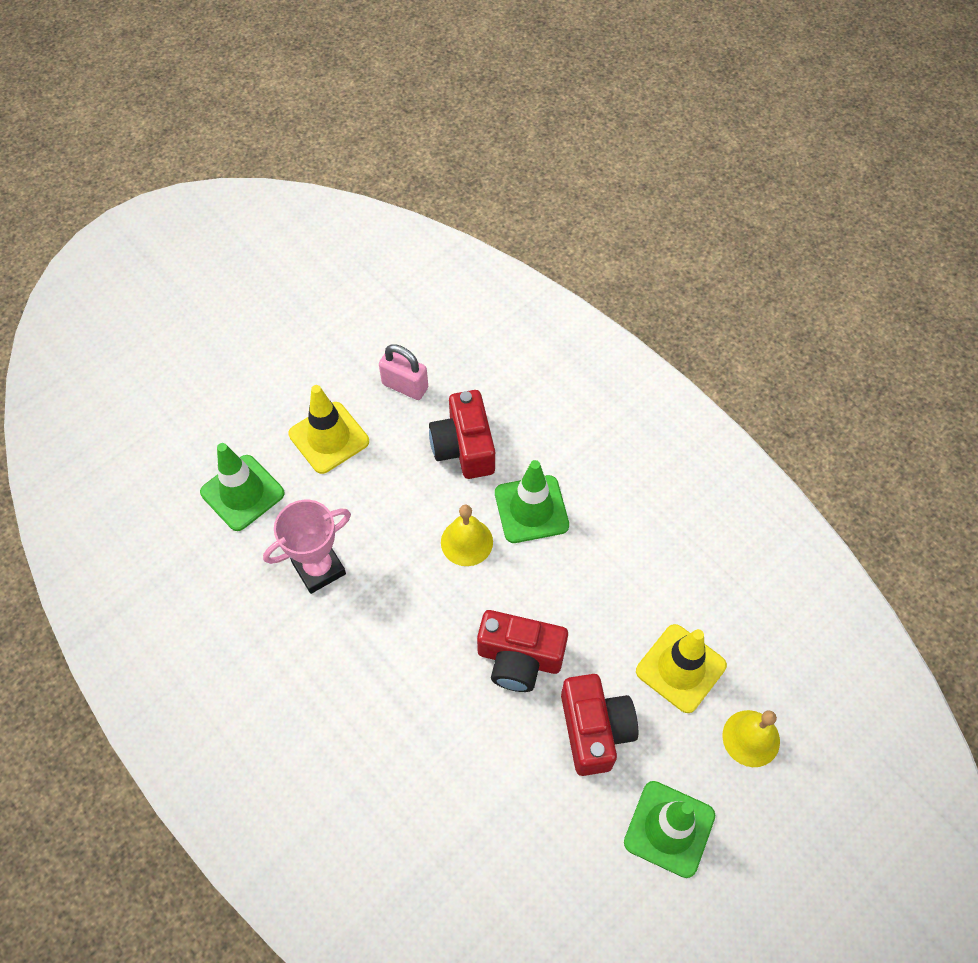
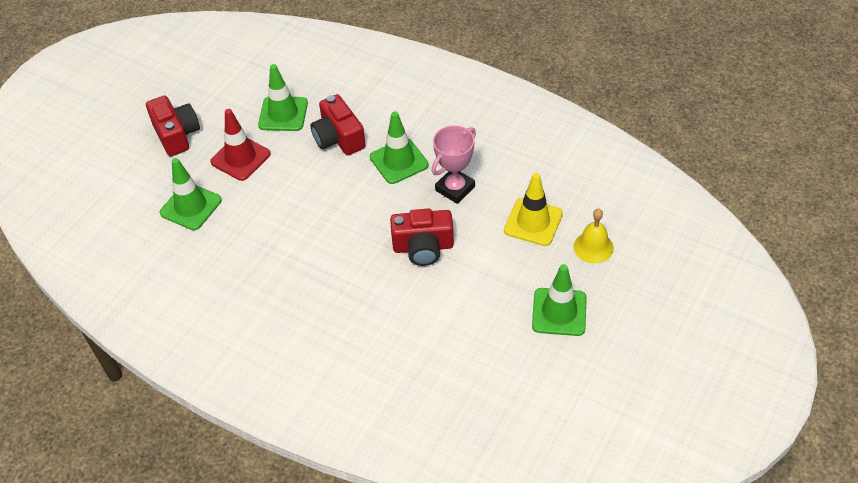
camera: 15 degrees left, 10 degrees down
pink trophy [263,500,351,594] -> pink trophy moved to [432,125,476,204]
yellow traffic cone [288,385,369,474] -> red traffic cone [210,109,271,181]
pink padlock [379,344,428,400] -> green traffic cone [258,64,308,131]
yellow bell [441,505,493,566] -> none
red camera [561,674,638,776] -> red camera moved to [146,95,200,157]

